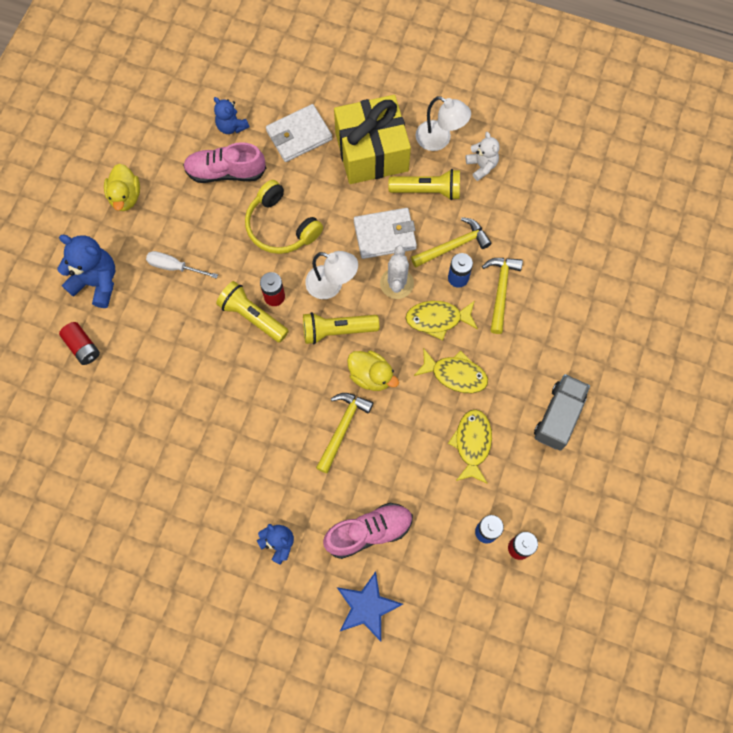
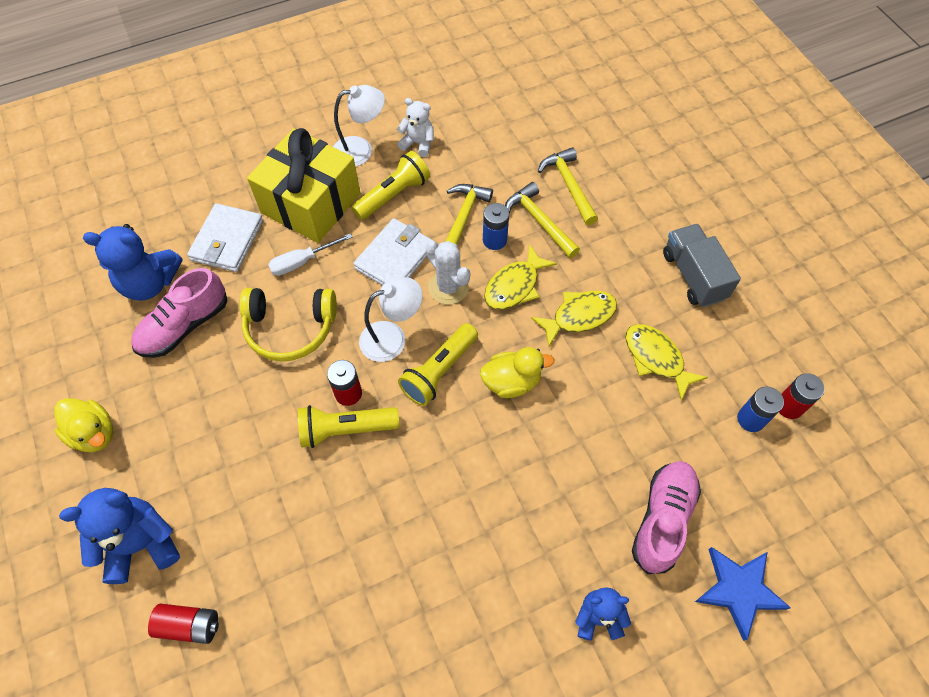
camera: 45 degrees left, 10 degrees down
white screwdriver [146,251,218,279] -> white screwdriver moved to [268,233,352,276]
blue teddy bear [214,97,250,134] -> blue teddy bear [83,224,183,301], size x1.66
yellow hammer [316,393,373,473] -> yellow hammer moved to [538,147,598,225]

